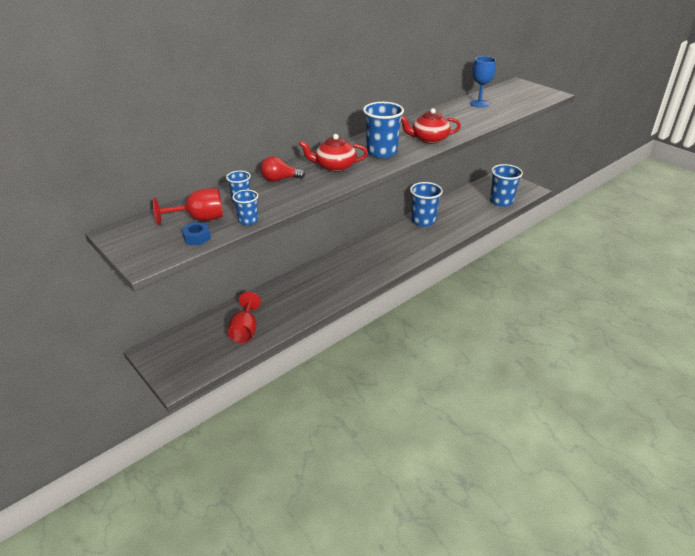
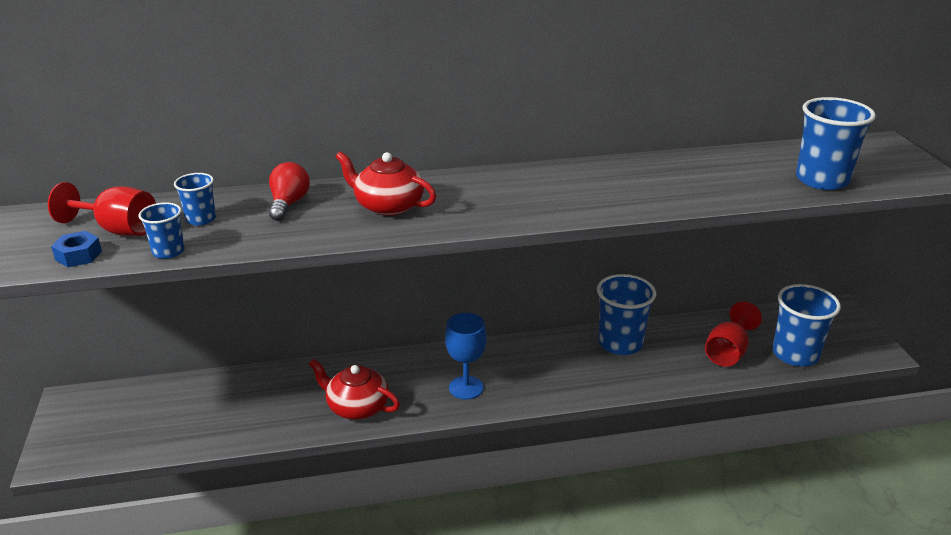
camera: 30 degrees right, 5 degrees down
red goblet [228,292,261,343] -> red goblet moved to [705,301,762,367]
red light bulb [261,156,305,182] -> red light bulb turned 75 degrees clockwise [269,162,310,221]
blue cup [363,102,404,158] -> blue cup moved to [796,97,876,190]
red teapot [401,108,461,144] -> red teapot moved to [309,359,400,420]
blue goblet [470,56,496,107] -> blue goblet moved to [445,313,487,399]

